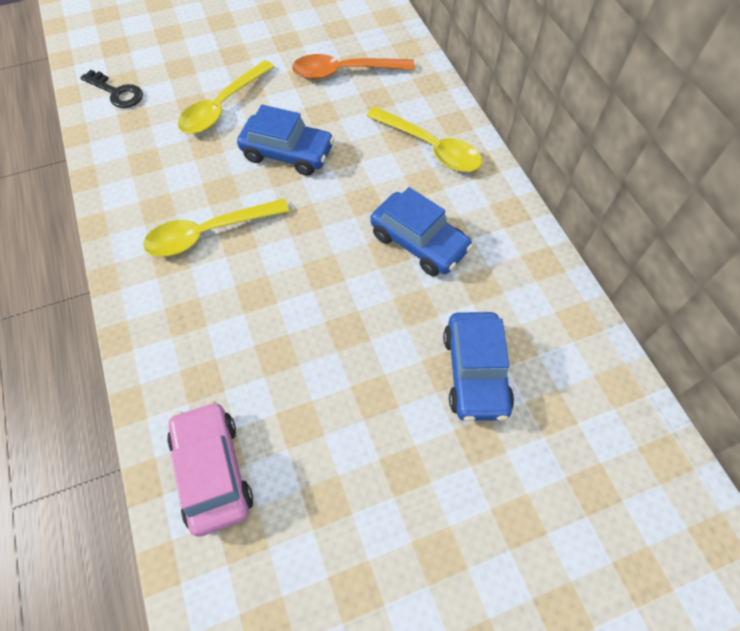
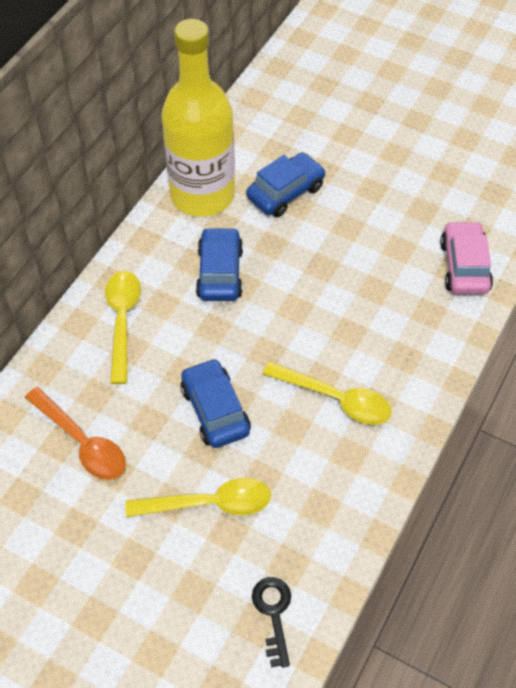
camera: 130 degrees left, 5 degrees down
pink car [167,401,253,537] -> pink car turned 150 degrees clockwise [440,221,493,294]
none -> yellow bottle [161,19,235,217]

